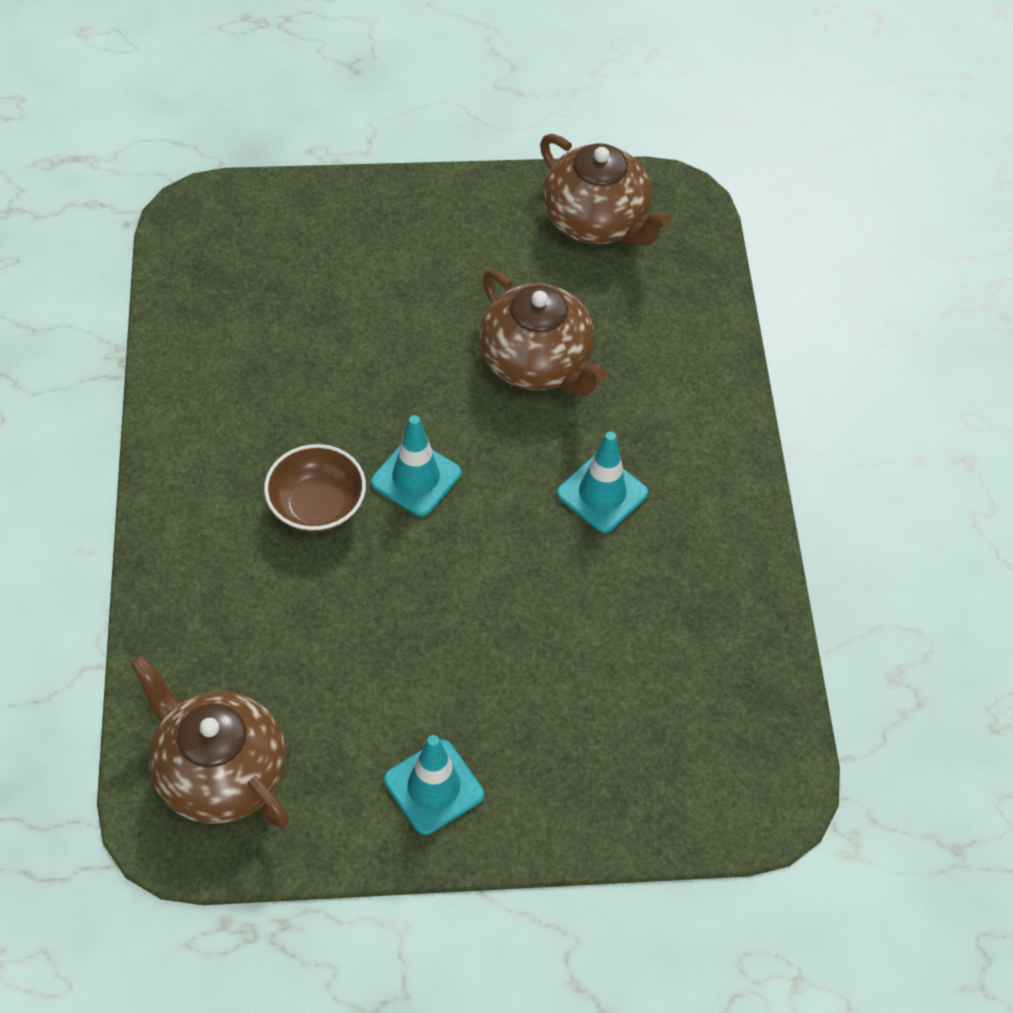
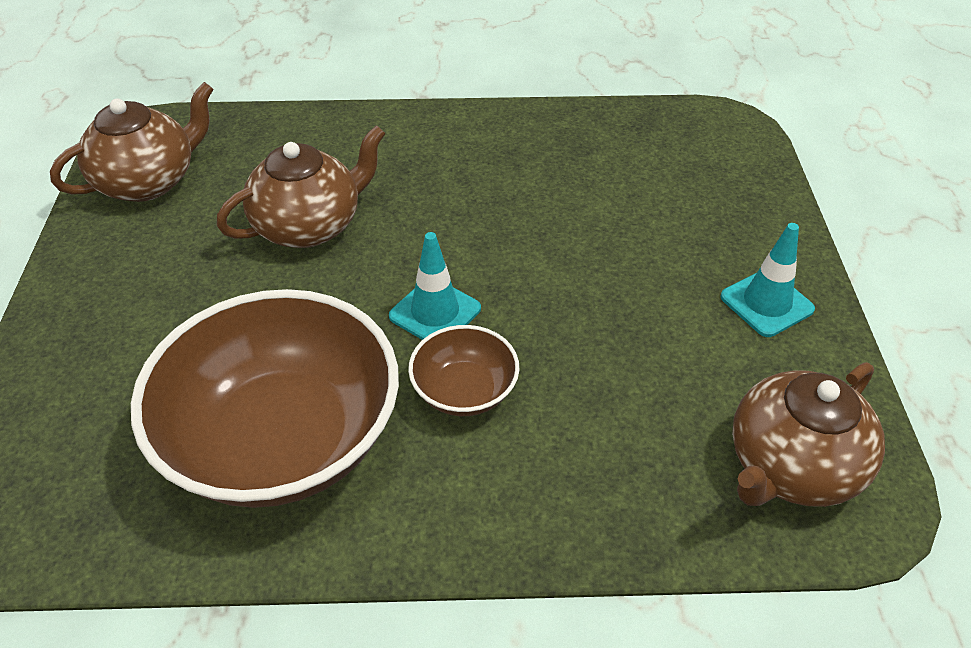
camera: 85 degrees left, 10 degrees down
turquoise traffic cone [557,431,648,533] -> none
none -> brown bowl [131,289,399,508]

